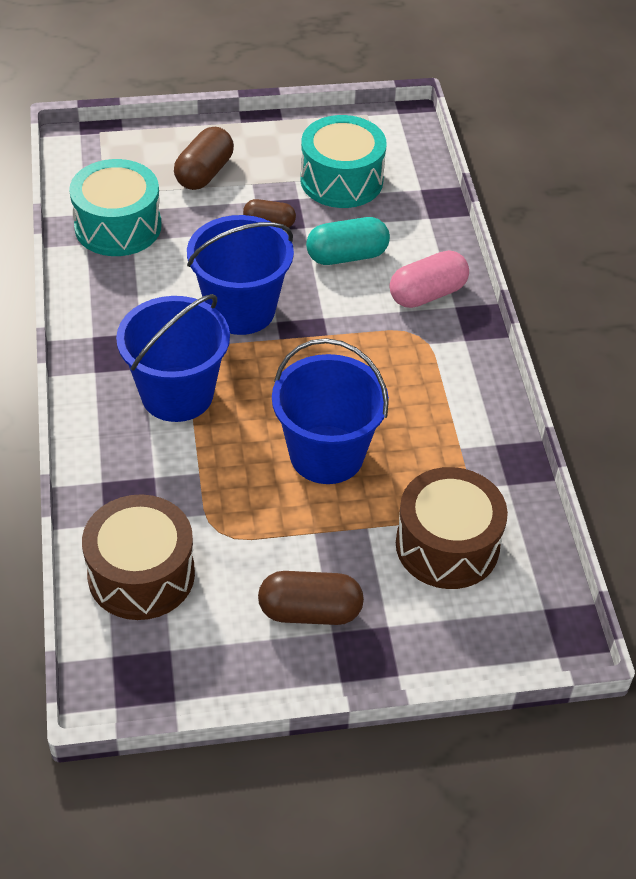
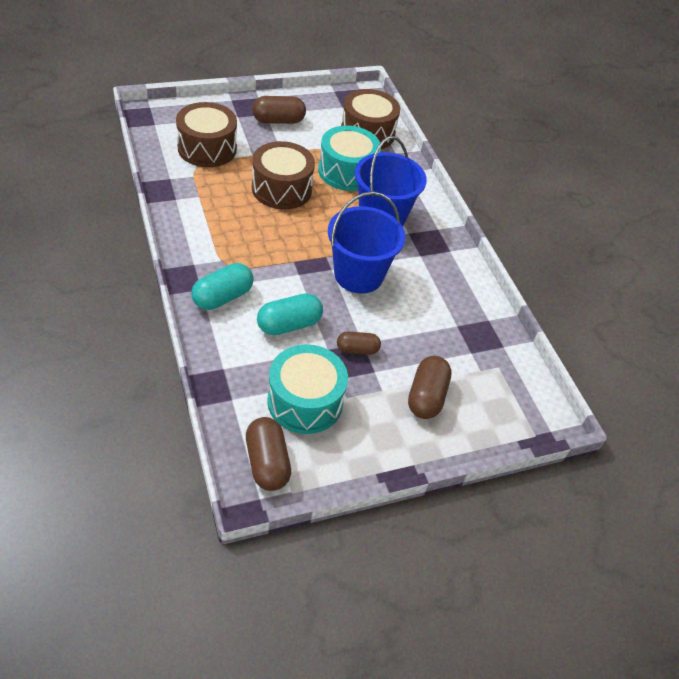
camera: 165 degrees right, 0 degrees up
turquoise drum [69,159,161,256] -> turquoise drum moved to [318,126,381,191]
blue bucket [272,338,389,484] -> brown drum [252,141,315,209]
pink capsule [390,250,469,308] -> turquoise capsule [191,263,254,310]
none -> brown capsule [246,417,291,491]

